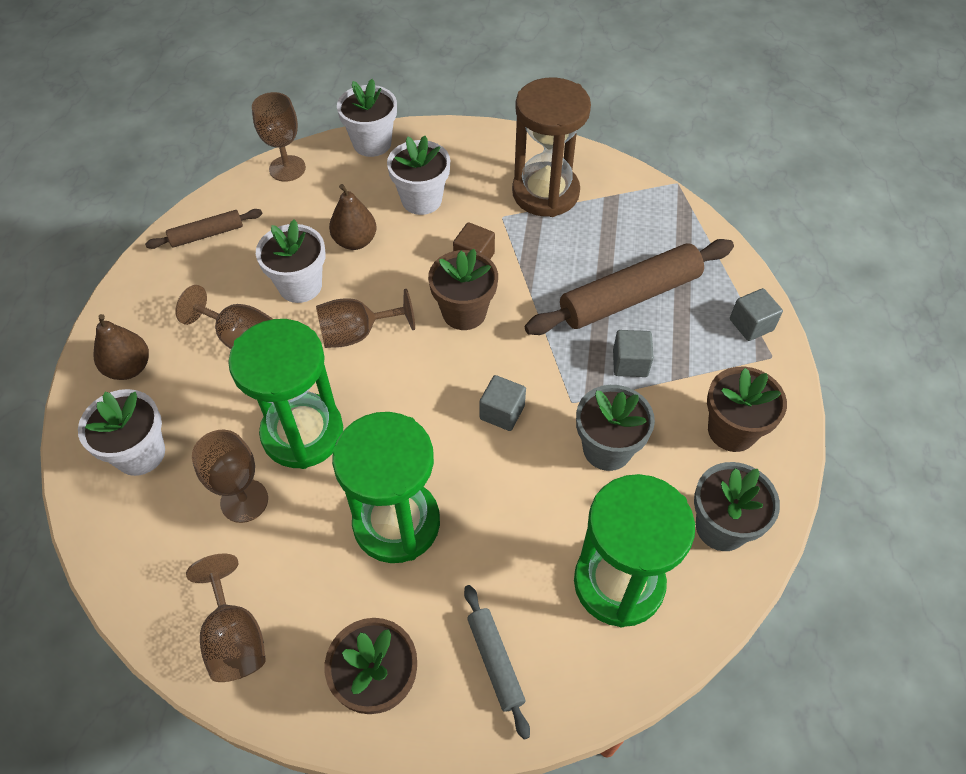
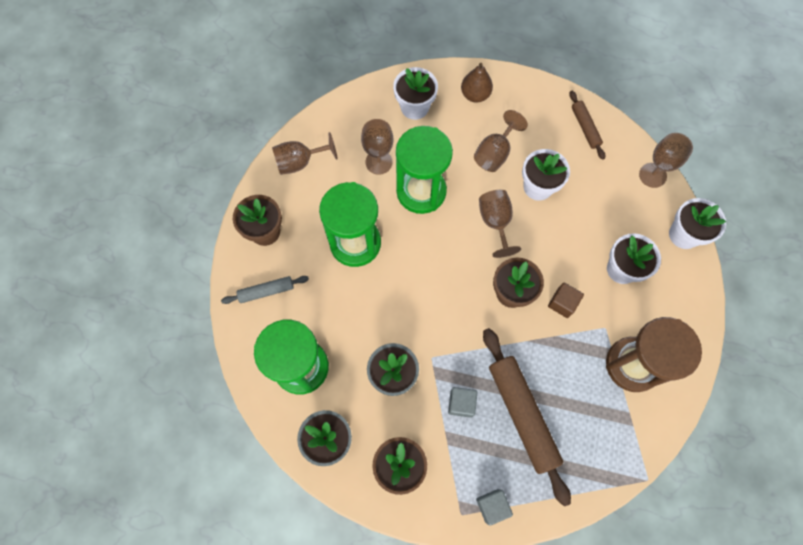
camera: 95 degrees right, 15 degrees up
brown pear [329,184,377,250] -> none
grey cube [480,375,526,431] -> none

